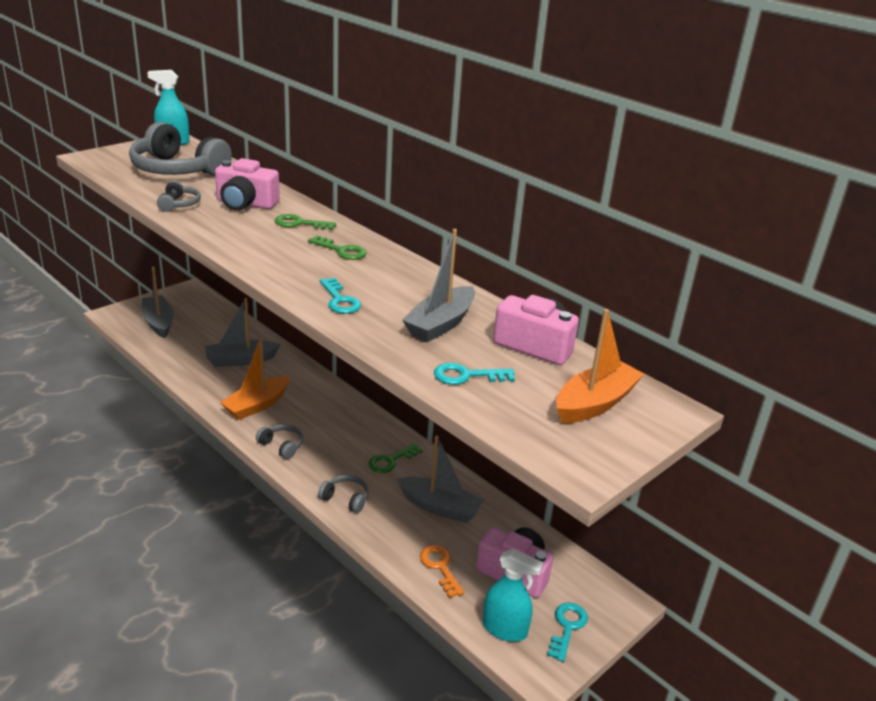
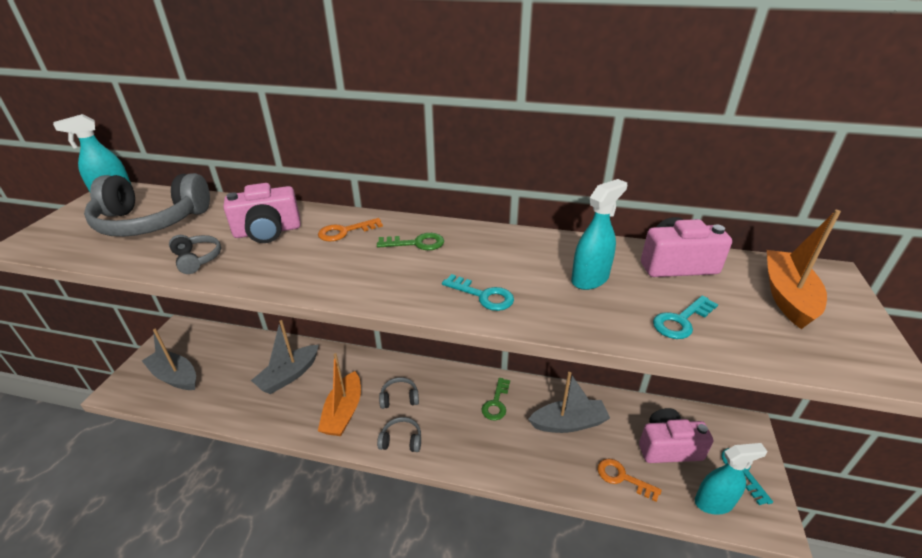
camera: 30 degrees left, 5 degrees up
green key [275,214,336,230] -> orange key [318,218,383,241]
grey headphones [318,475,369,513] -> grey headphones moved to [379,377,419,409]
grey boat [402,229,475,342] -> turquoise spray bottle [571,179,627,290]

